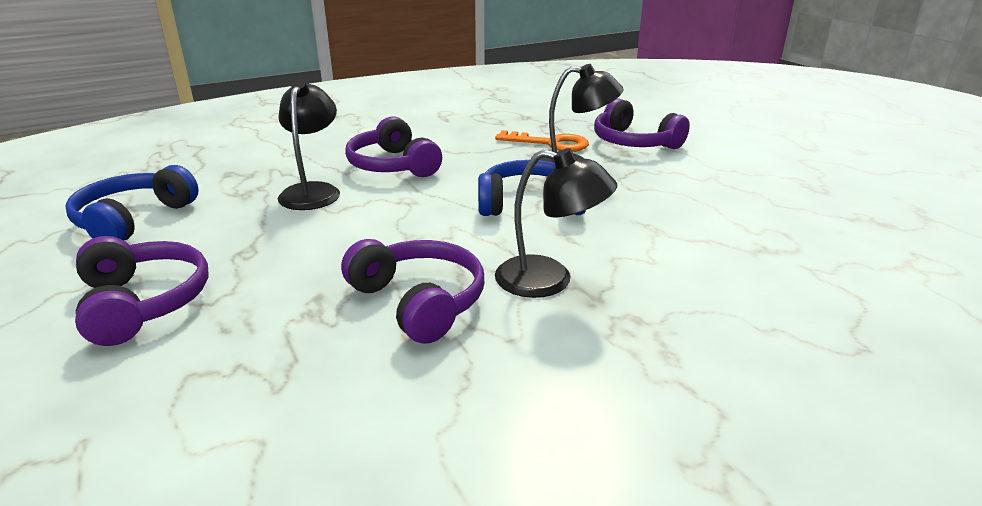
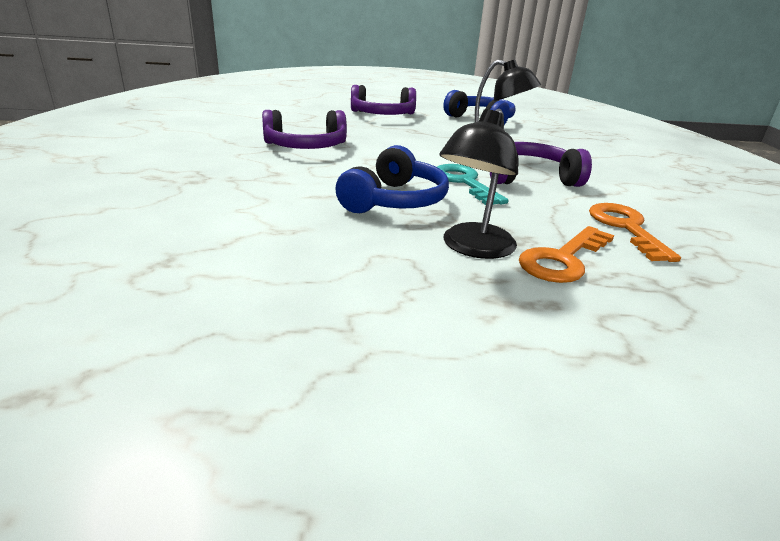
camera: 115 degrees right, 0 degrees up
black lamp [495,148,617,298] -> none
purple headphones [594,98,690,149] -> none
none -> turquoise key [437,164,509,205]
none -> orange key [589,203,681,262]

